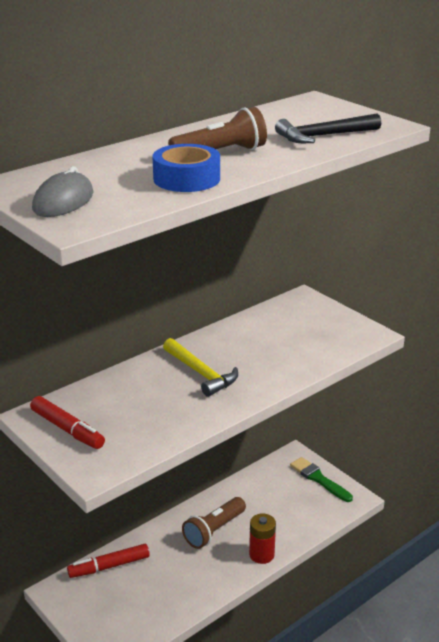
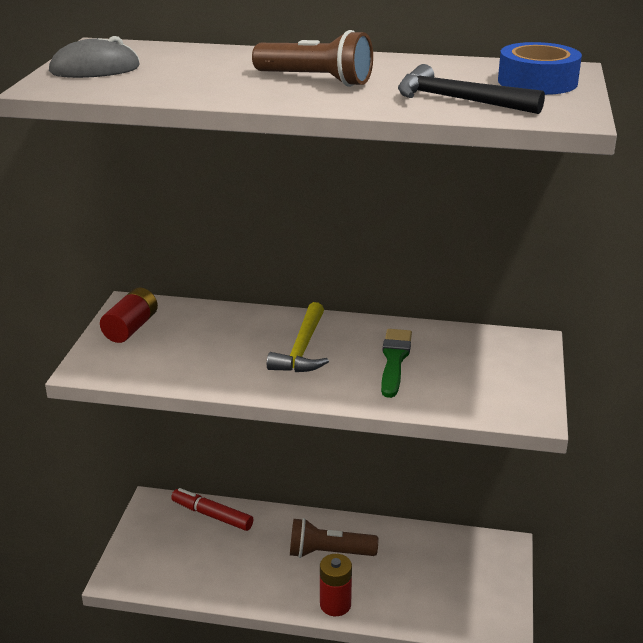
camera: 50 degrees right, 0 degrees up
red marker [30,396,105,449] -> red battery [100,287,158,343]
blue tape [152,144,220,192] -> blue tape moved to [498,42,582,95]
green brush [290,457,353,502] -> green brush moved to [381,329,412,398]

